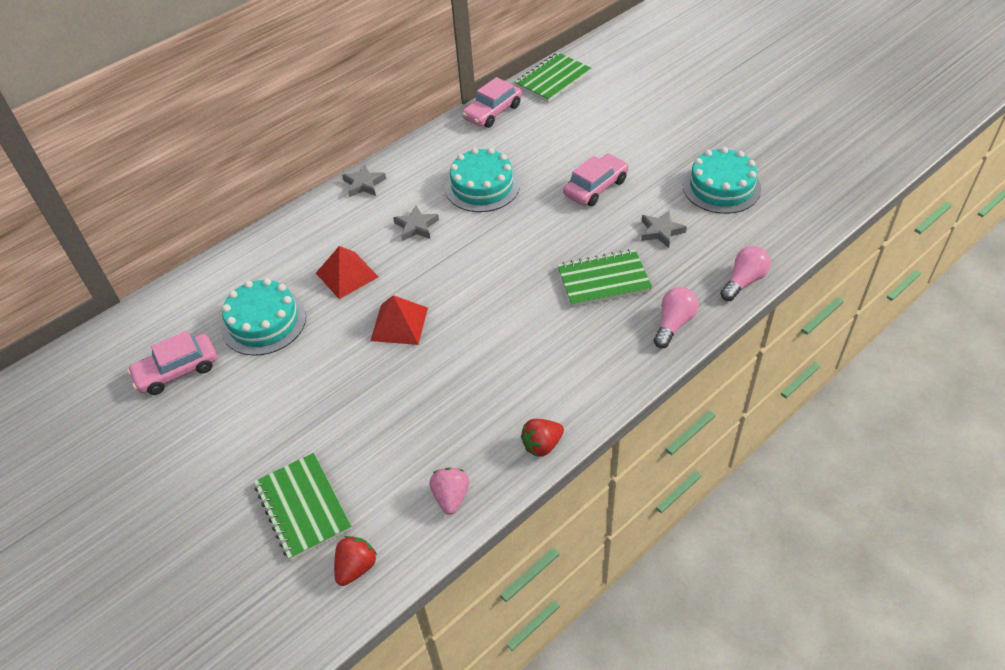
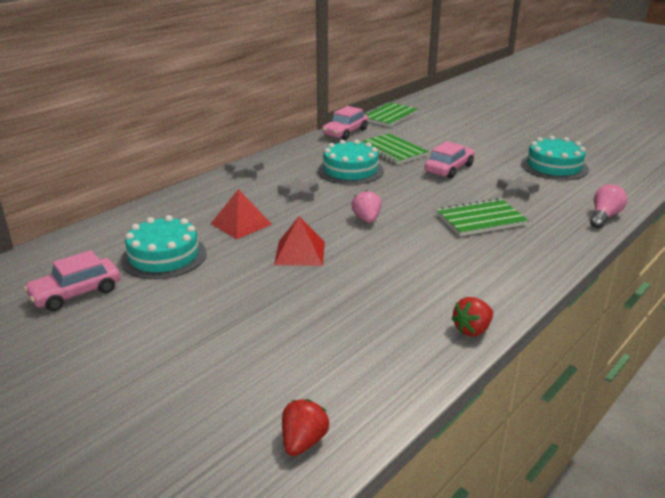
camera: 10 degrees left, 20 degrees down
green notebook [254,453,352,561] -> green notebook moved to [360,133,429,165]
pink strawberry [430,467,469,515] -> pink strawberry moved to [352,190,382,223]
pink light bulb [654,287,698,348] -> none

